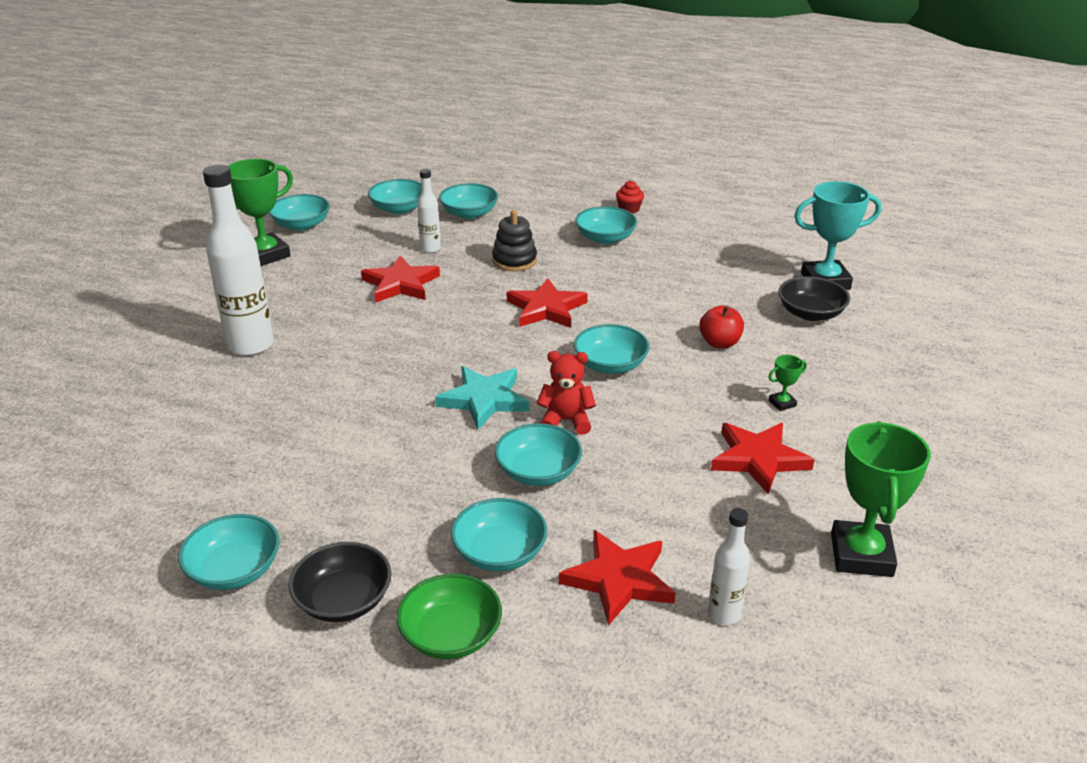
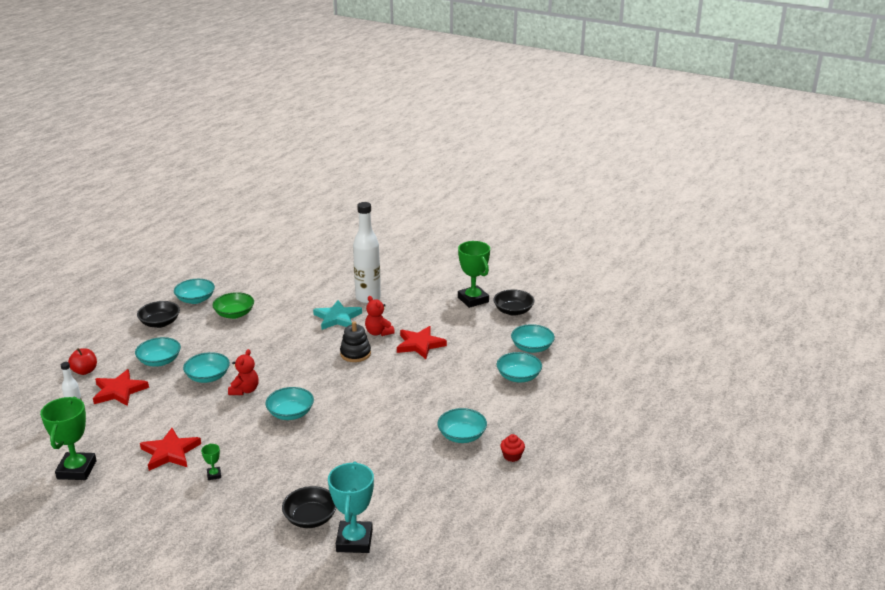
camera: 100 degrees right, 5 degrees down
turquoise bowl [269,194,330,231] -> black bowl [493,289,534,316]
green bowl [396,574,502,659] -> green bowl moved to [212,292,254,319]
white bottle [417,169,441,253] -> none
turquoise star [435,366,529,430] -> turquoise star moved to [313,300,362,330]
black stacking toy [492,210,537,271] -> black stacking toy moved to [340,321,371,362]
red star [507,278,588,328] -> none
red apple [699,305,744,348] -> red apple moved to [68,348,97,375]
green trophy [831,421,931,577] -> green trophy turned 75 degrees clockwise [40,397,97,480]
none -> red teddy bear [365,296,395,336]

